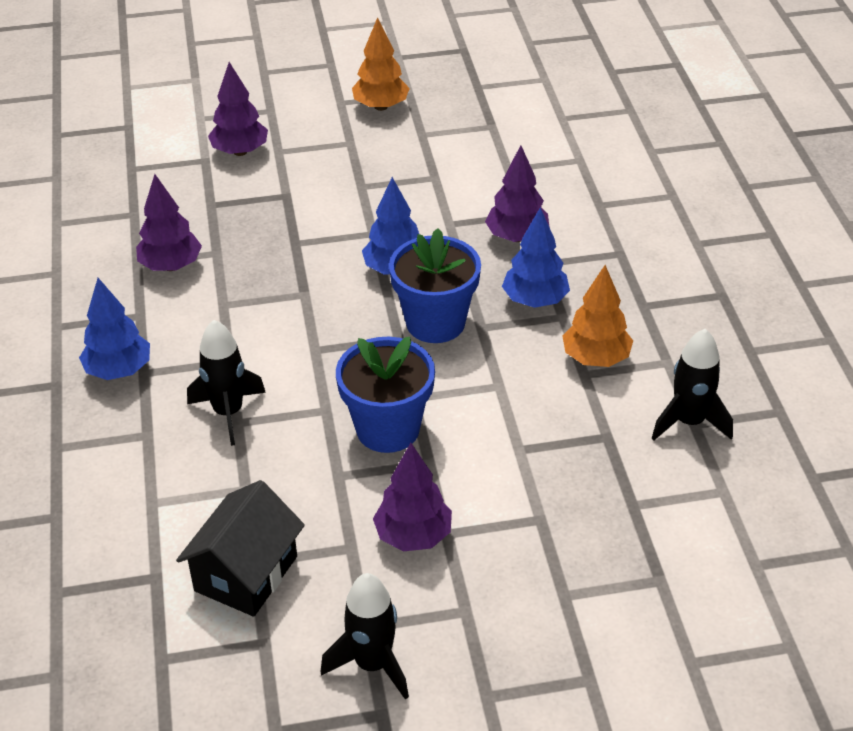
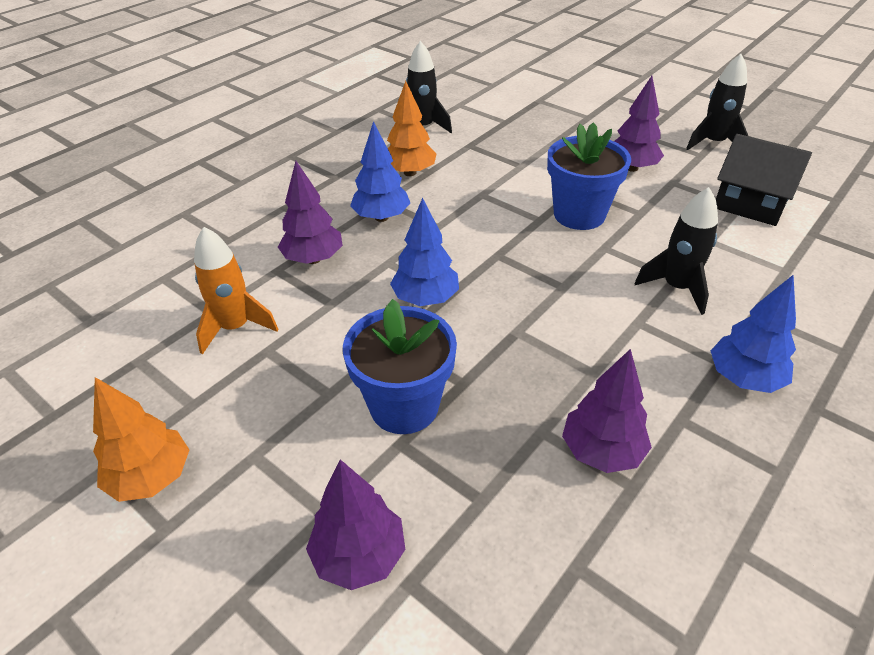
camera: 130 degrees left, 0 degrees up
black house [176,480,305,617] -> black house turned 45 degrees clockwise [716,134,812,226]
blue flower pot [389,228,481,343] -> blue flower pot moved to [343,299,457,434]
none -> orange rocket [194,227,278,354]

